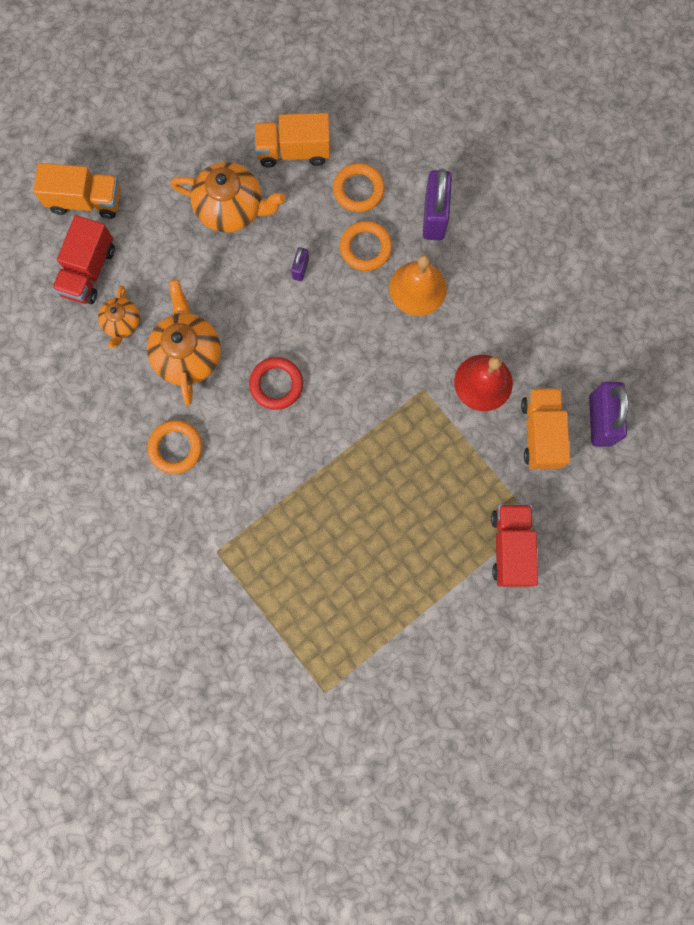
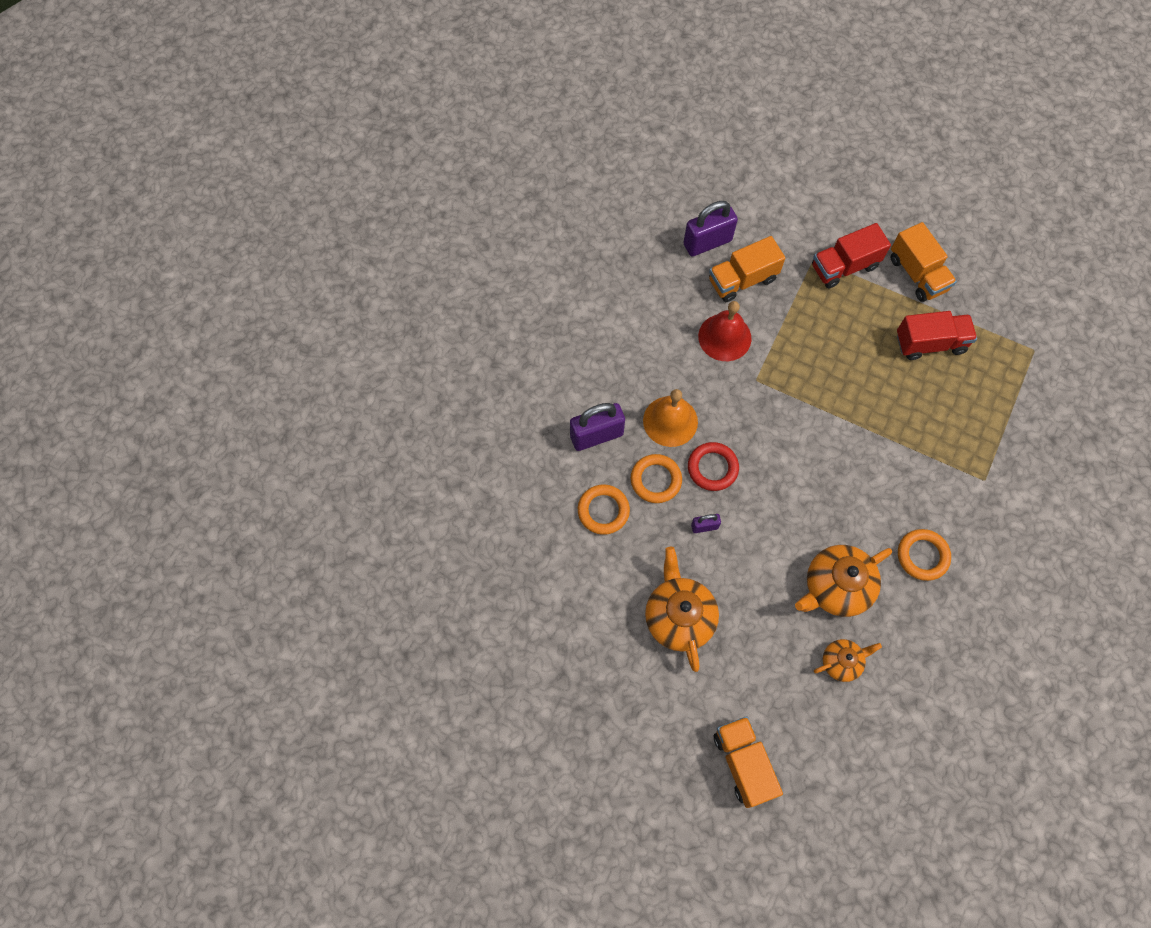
camera: 115 degrees left, 10 degrees down
red truck [52,215,115,304] -> red truck moved to [897,311,977,360]
red ring [249,357,303,410] -> red ring moved to [688,442,739,491]
orange truck [254,113,330,167] -> orange truck moved to [890,222,957,302]

